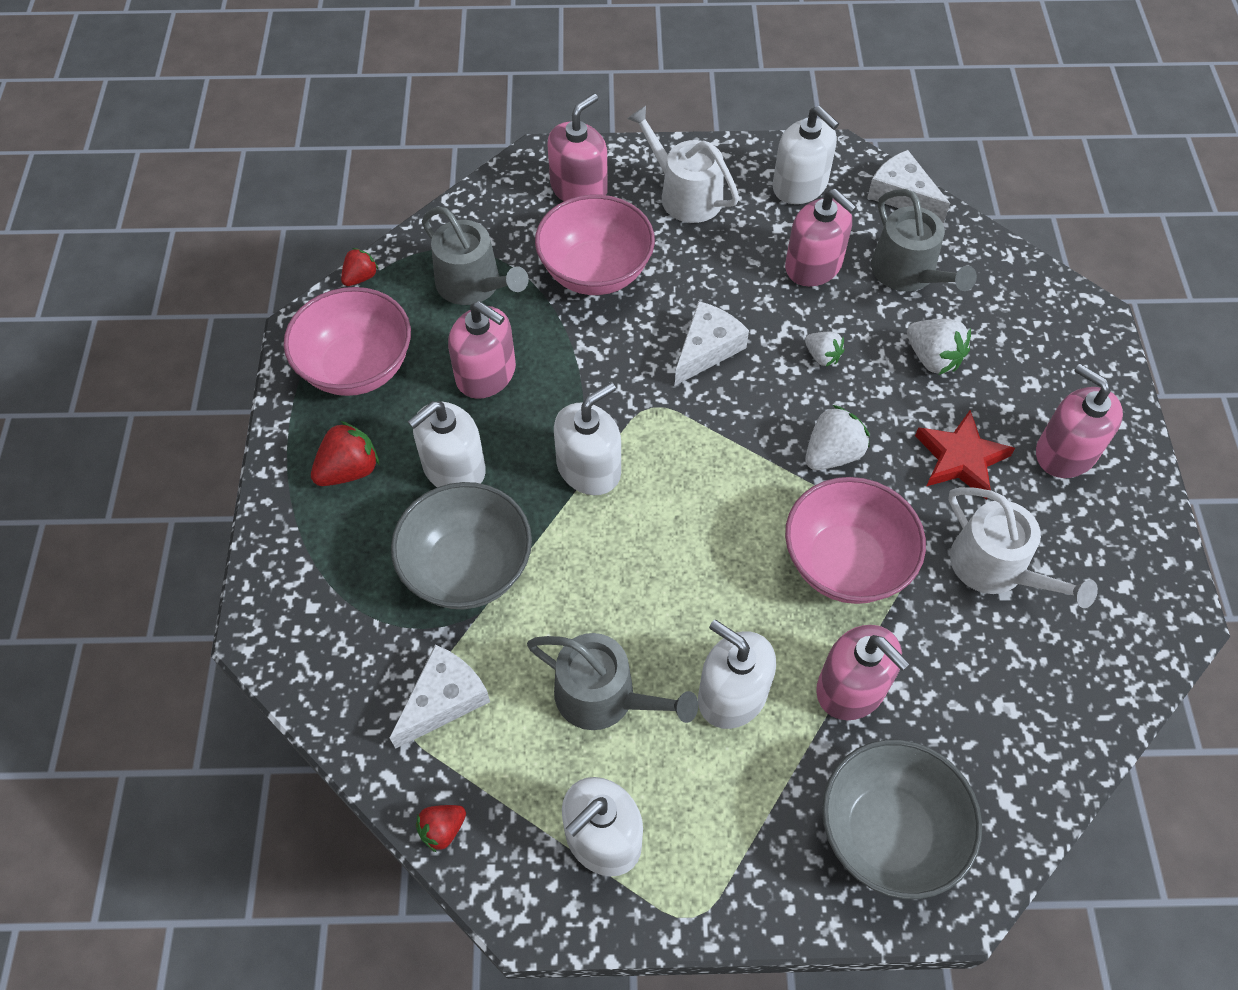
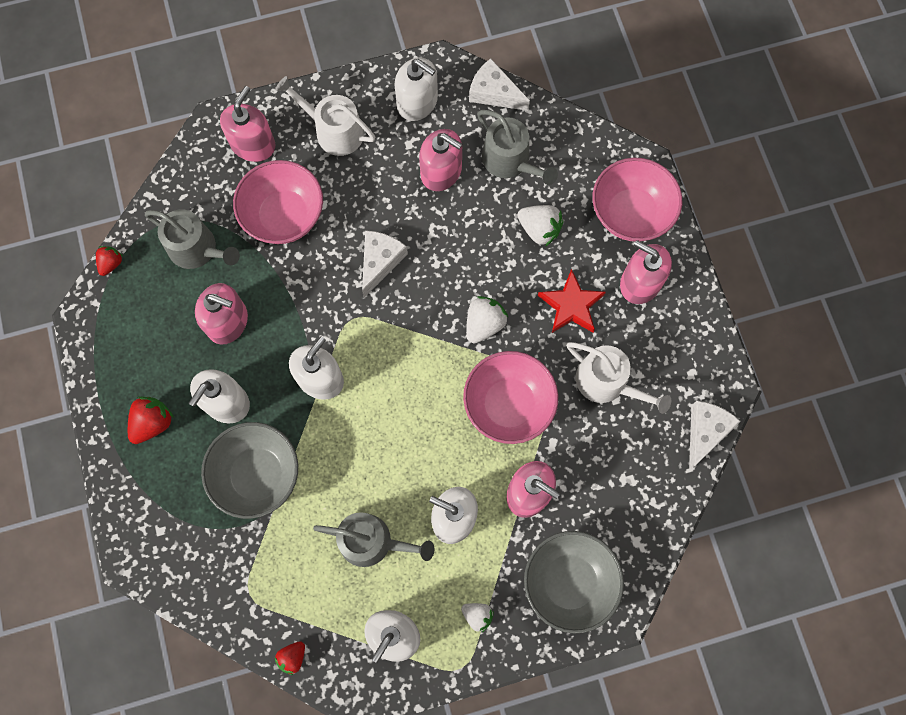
camera: 15 degrees left, 15 degrees up
pink bowl [284,287,411,396] -> pink bowl moved to [592,158,682,241]
white cheese [390,645,490,749] -> white cheese moved to [689,401,740,470]
white strawberry [805,332,844,367] -> white strawberry moved to [461,603,494,632]

